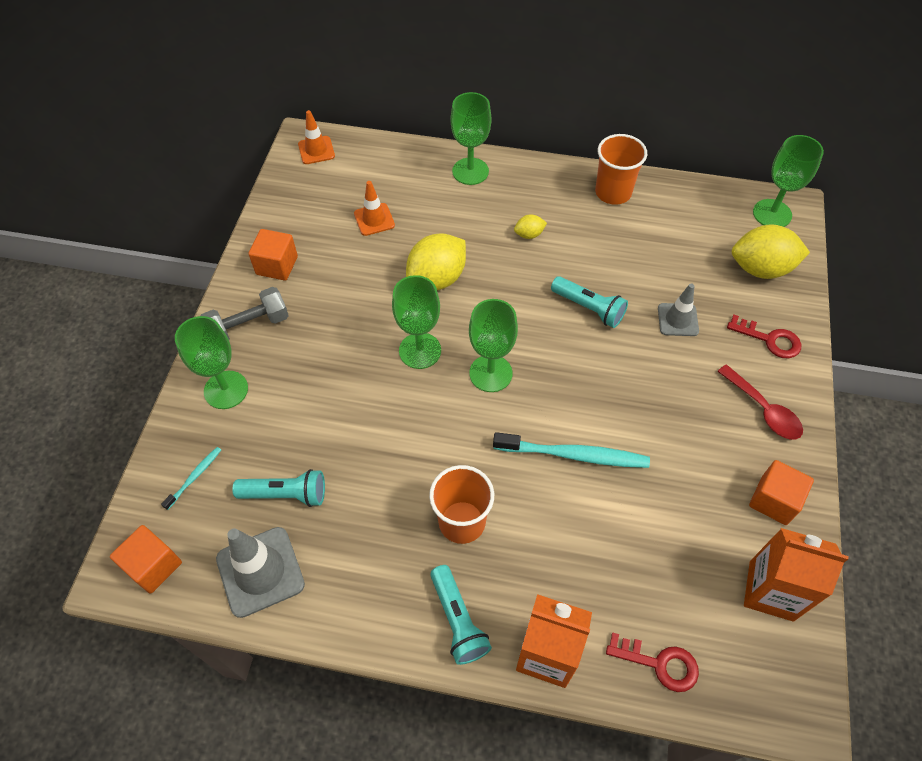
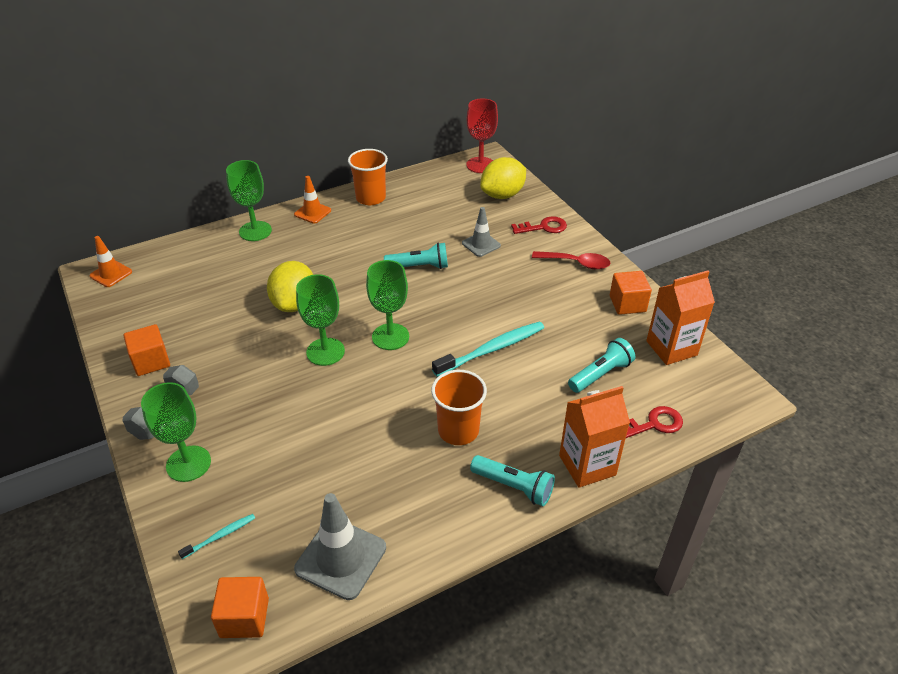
camera: 40 degrees left, 15 degrees down
turquoise toothbrush [161,447,221,510] -> turquoise toothbrush turned 60 degrees clockwise [178,514,255,559]
turquoise flashlight [232,469,325,507] -> turquoise flashlight moved to [568,338,635,393]
orange traffic cone [354,181,395,236] -> orange traffic cone moved to [294,176,331,224]
yellow lemon [514,214,547,239] -> none
green goblet [753,135,824,227] -> red goblet [466,98,498,173]

